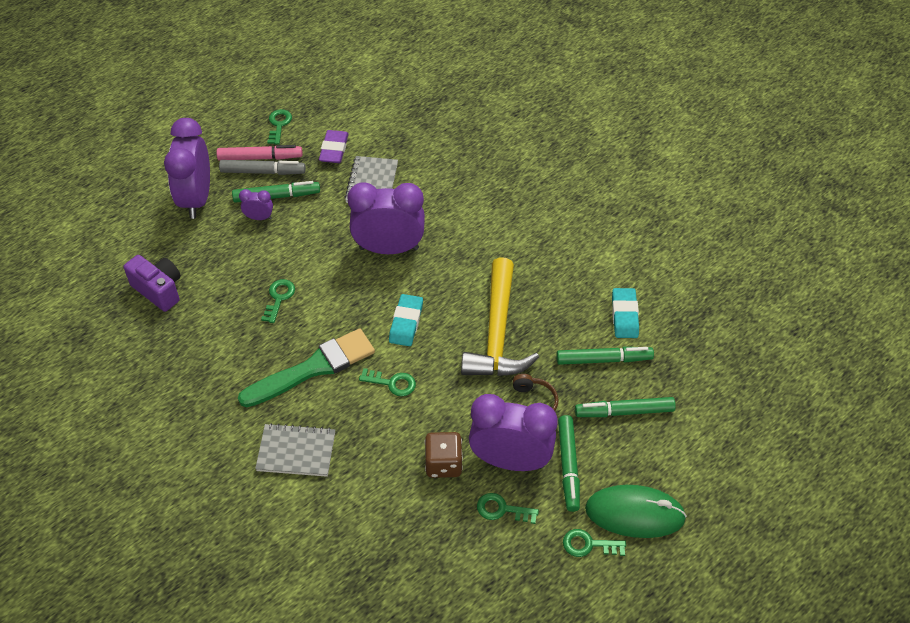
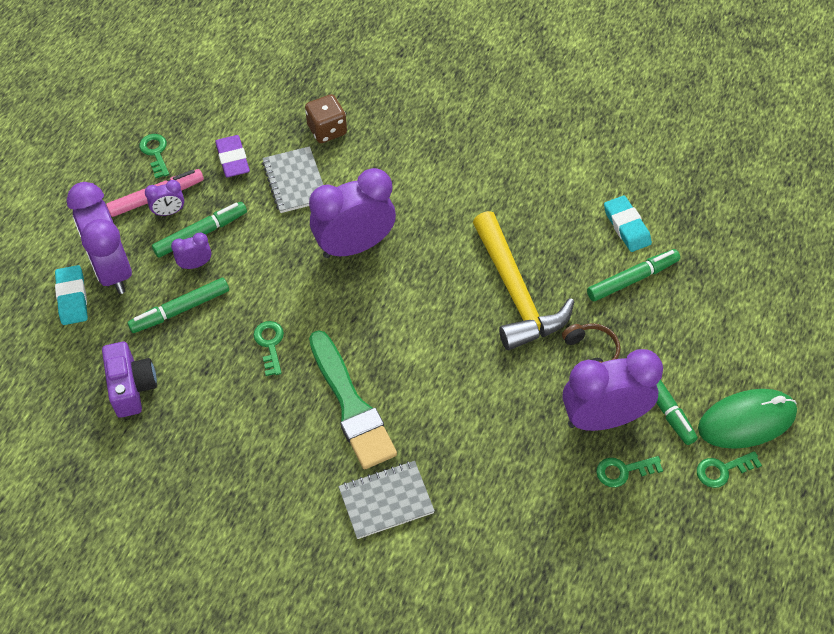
camera: 25 degrees left, 5 degrees up
purple camera [124,255,180,312] -> purple camera turned 60 degrees clockwise [102,342,157,418]
grey marker [219,160,306,175] -> purple clock [145,180,184,216]
green brush [238,328,375,407] -> green brush turned 120 degrees clockwise [309,330,397,470]
green key [359,368,416,396] -> none
turquoise eraser [389,294,423,346] -> turquoise eraser moved to [55,265,88,325]
brown dice [424,432,463,478] -> brown dice moved to [305,94,347,143]
green marker [575,397,676,417] -> green marker moved to [127,278,229,333]

